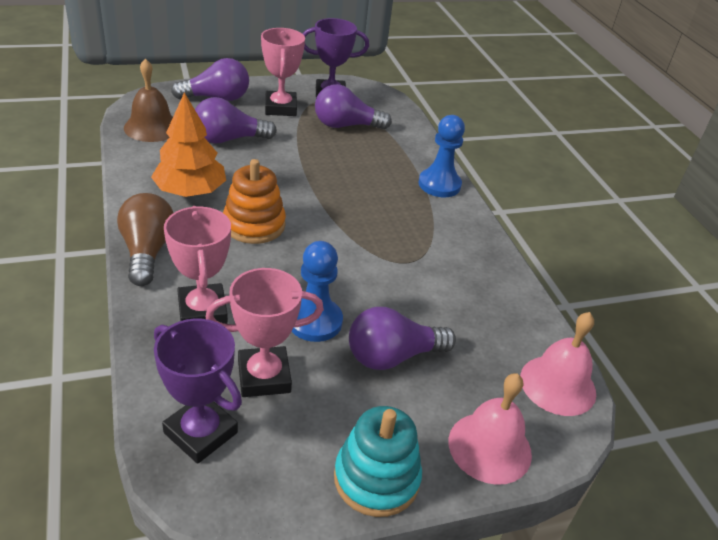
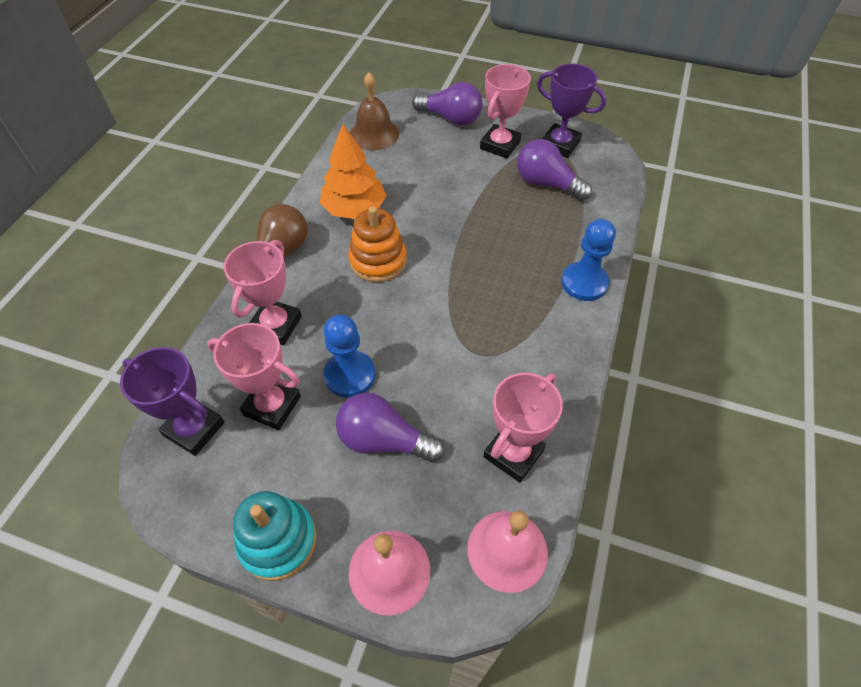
camera: 40 degrees right, 15 degrees up
purple trophy [154,319,242,464] -> purple trophy turned 45 degrees counterclockwise [120,347,225,456]
purple light bulb [195,97,277,144] -> none
none -> pink trophy [483,373,563,482]

